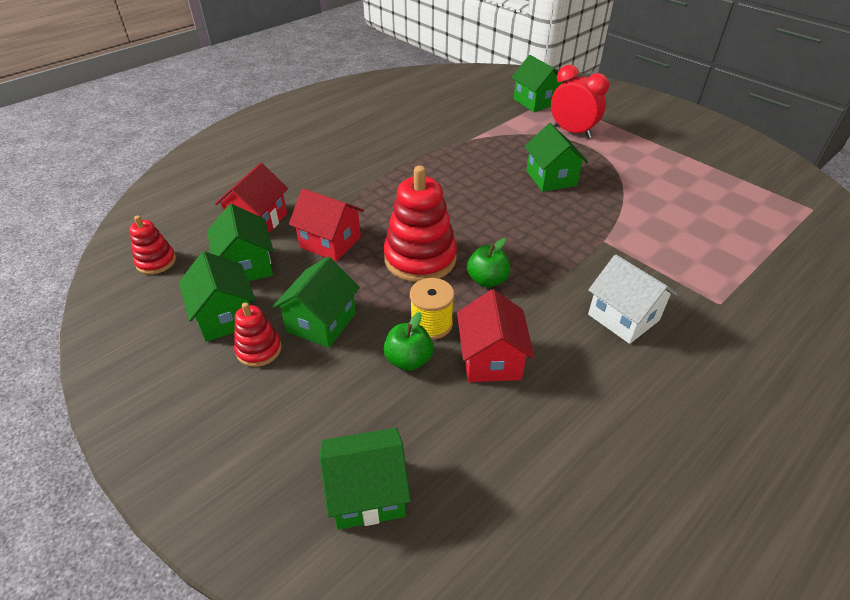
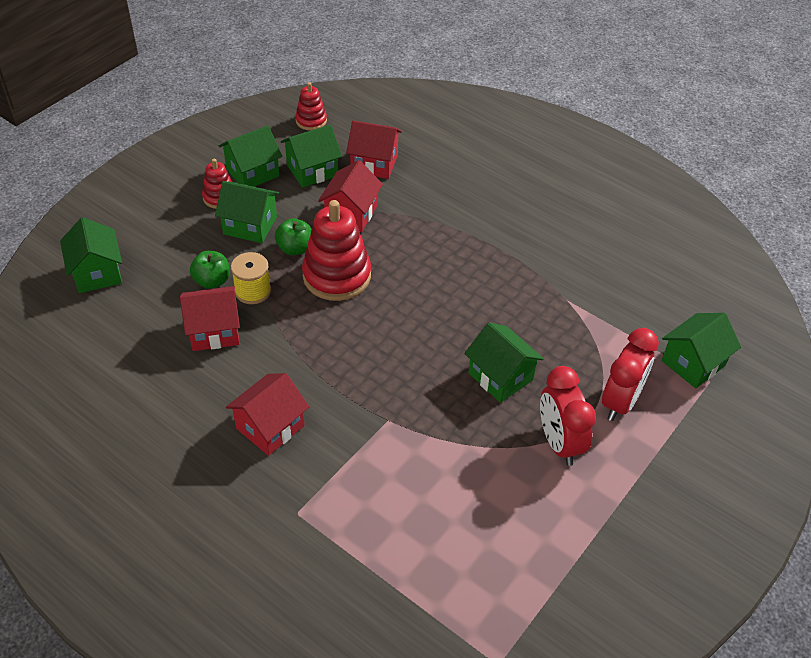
camera: 80 degrees right, 5 degrees up
green apple [467,238,510,287] -> green apple moved to [275,218,312,255]
green house [524,123,588,192] -> green house turned 75 degrees clockwise [464,323,544,403]
white house [588,254,677,344] -> red house [226,373,309,456]
none -> red clock [540,366,596,466]

